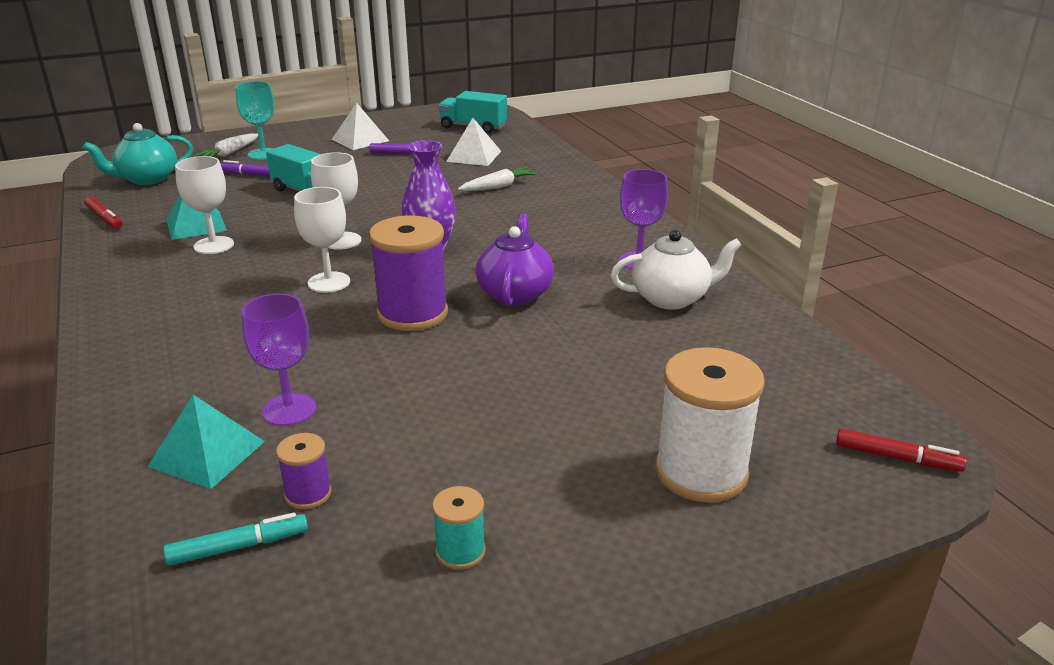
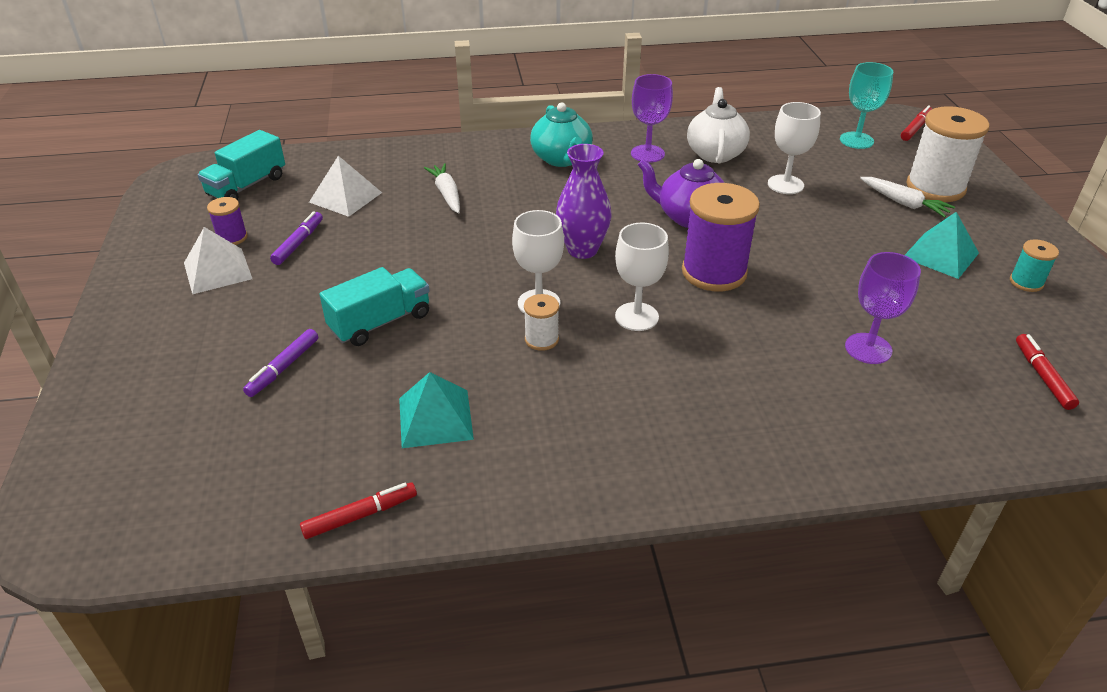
camera: 75 degrees left, 10 degrees up
turquoise teapot [83,123,193,185] -> turquoise teapot moved to [530,102,593,167]
turquoise pyramid [147,395,265,489] -> turquoise pyramid moved to [905,212,979,279]
turquoise marker [163,512,308,566] -> red marker [1016,334,1079,410]
white goblet [175,156,234,254] -> white goblet moved to [768,102,821,194]
white carrot [194,133,258,157] -> white carrot moved to [860,177,955,218]
turquoise goblet [236,81,275,160] -> turquoise goblet moved to [840,62,893,149]
purple spool [276,433,332,509] -> purple spool moved to [207,197,248,245]
none -> white spool [524,294,559,351]

